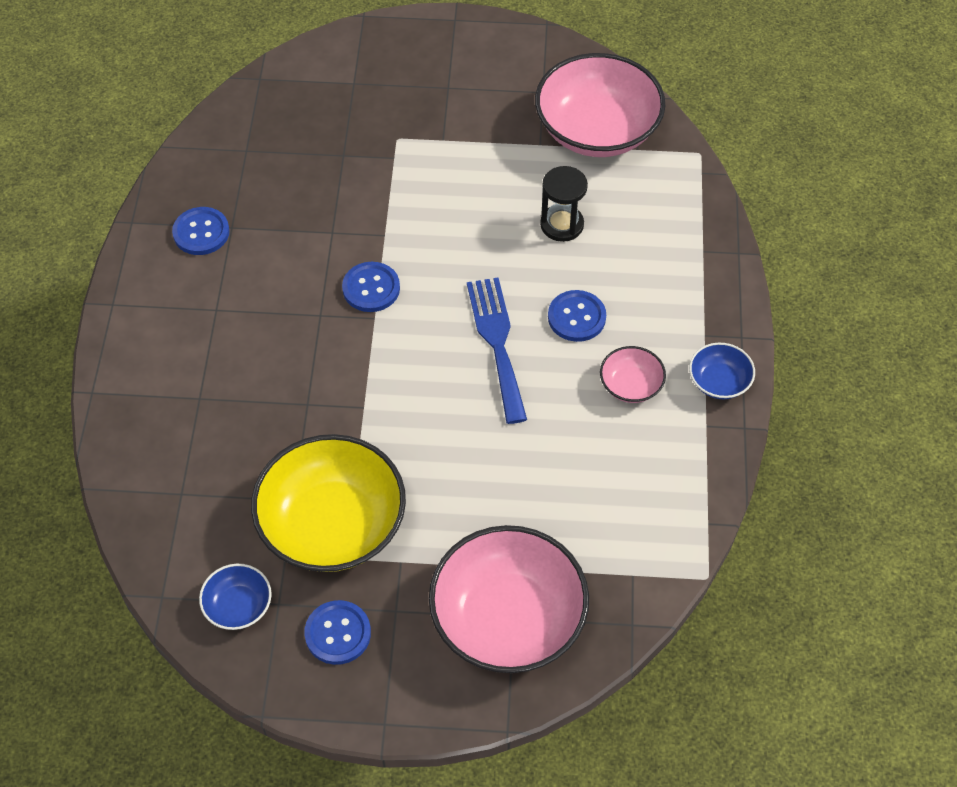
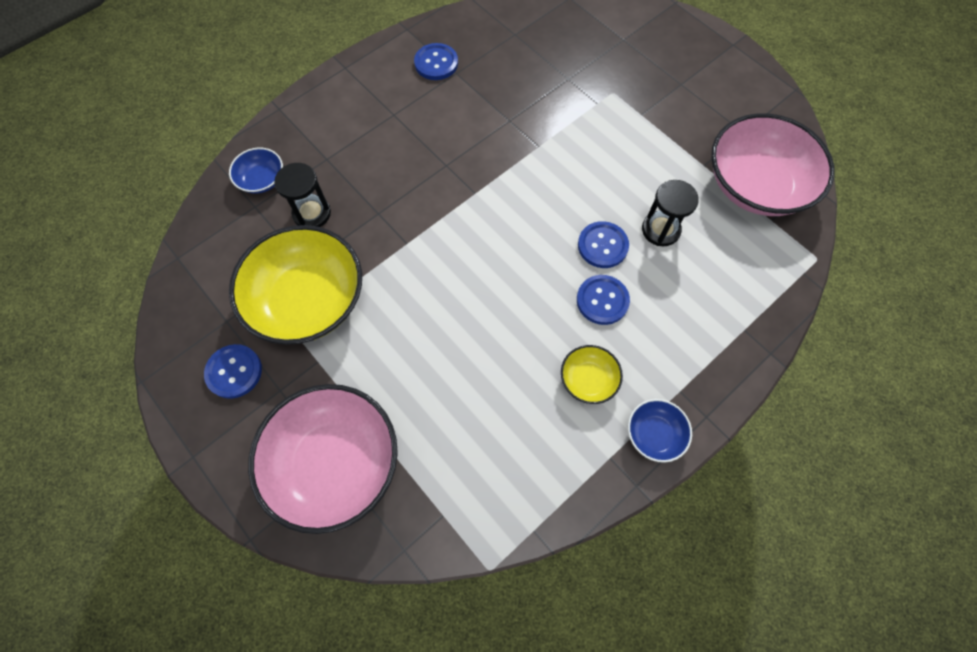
camera: 45 degrees right, 10 degrees up
blue bowl [199,564,272,630] -> blue bowl moved to [229,147,283,194]
blue button [342,262,400,312] -> blue button moved to [578,221,629,268]
blue fork [467,277,527,424] -> none
pink bowl [600,346,666,403] -> yellow bowl [561,345,623,404]
none -> black hourglass [274,163,331,227]

